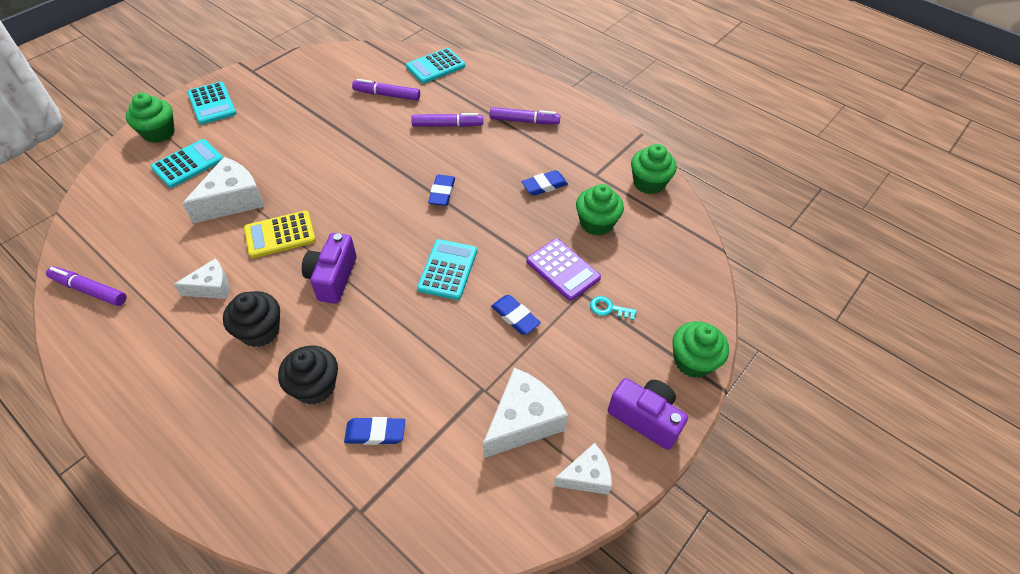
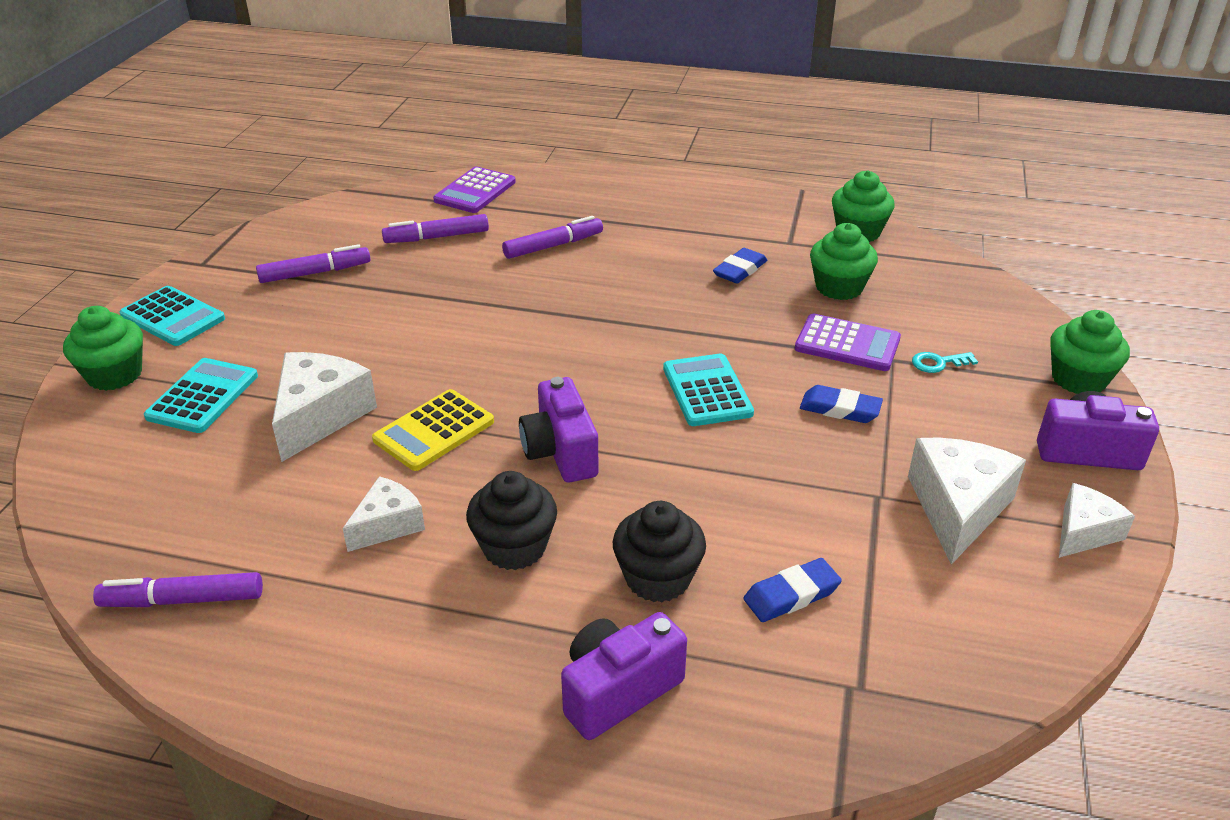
camera: 25 degrees left, 15 degrees down
turquoise calculator [406,48,465,84] -> purple calculator [433,166,516,213]
blue eraser [428,174,455,206] -> none
purple marker [490,107,560,124] -> purple marker moved to [256,244,371,283]
none -> purple camera [561,612,687,740]

